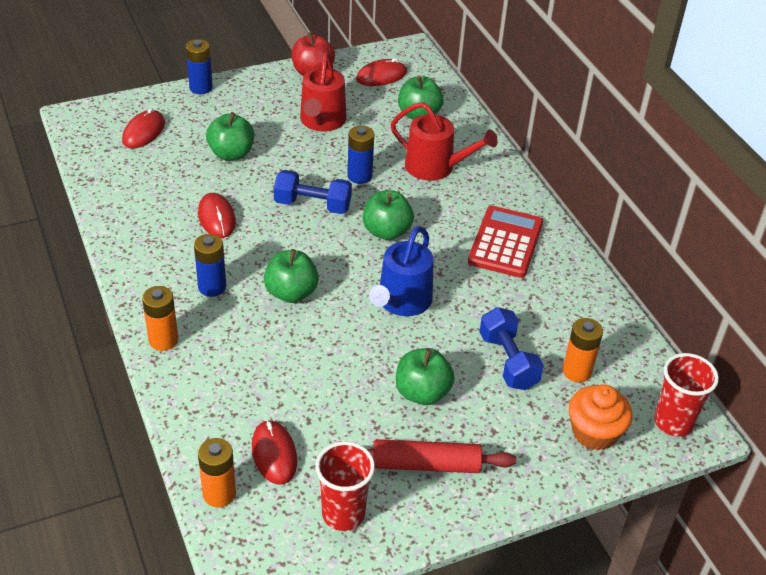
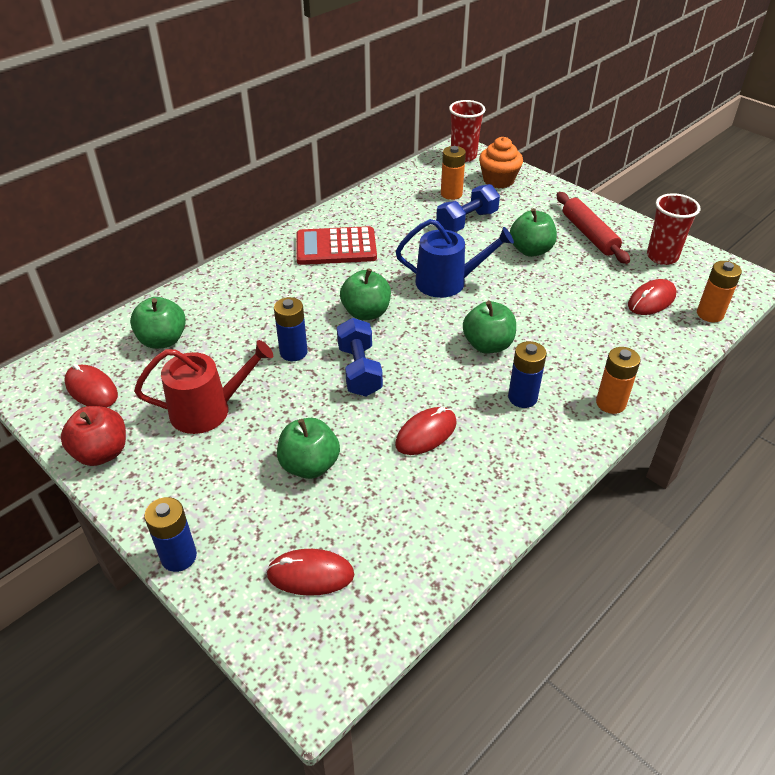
camera: 110 degrees left, 0 degrees up
red watering can [391,102,498,181] -> none

